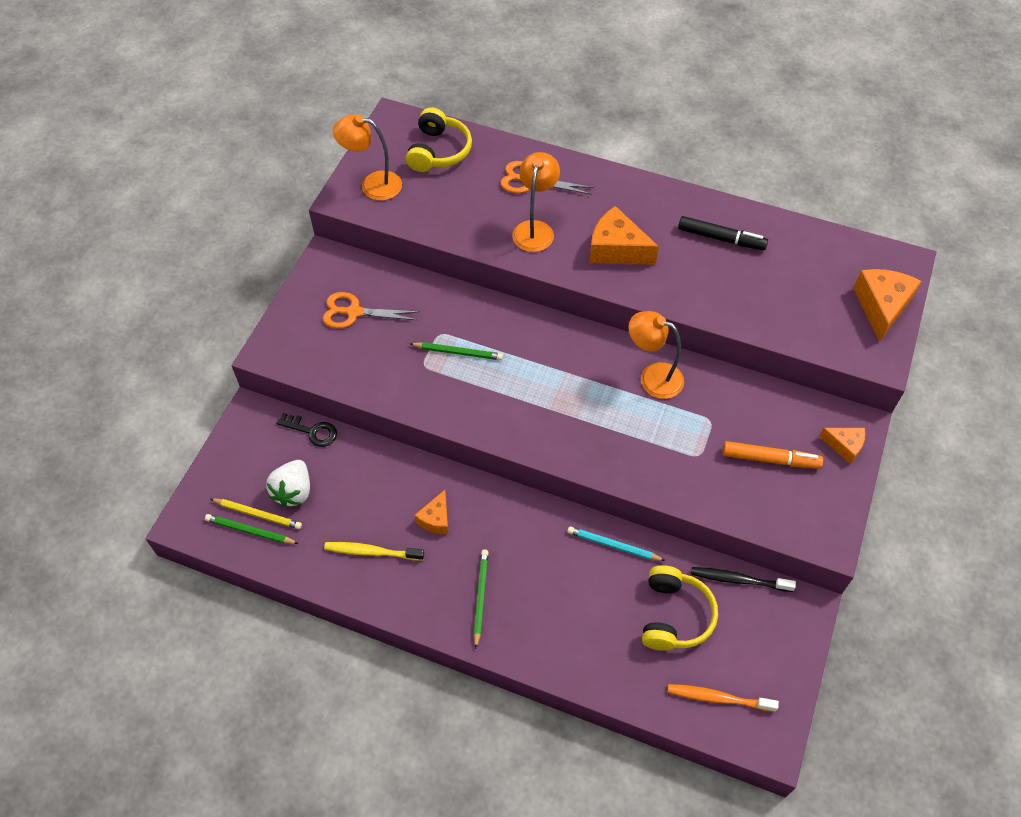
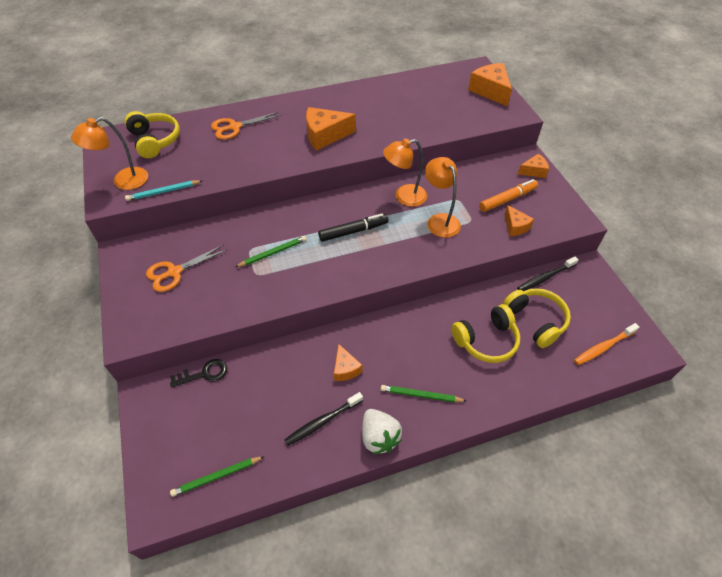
camera: 40 degrees left, 5 degrees down
yellow pencil [211,498,302,529] -> none
white strawberry [266,460,310,507] -> white strawberry moved to [362,409,402,454]
yellow toothbrush [324,542,424,561] -> black toothbrush [284,392,363,446]
green pencil [473,549,489,649] -> green pencil turned 45 degrees counterclockwise [381,385,466,402]
orange lamp [512,152,560,252] -> orange lamp moved to [425,157,461,238]
turquoise pencil [567,526,665,561] -> turquoise pencil moved to [125,180,202,201]
black marker [678,216,768,250] -> black marker moved to [318,213,389,242]
none -> yellow headphones [451,304,520,363]
none -> orange cheese [505,205,534,236]

